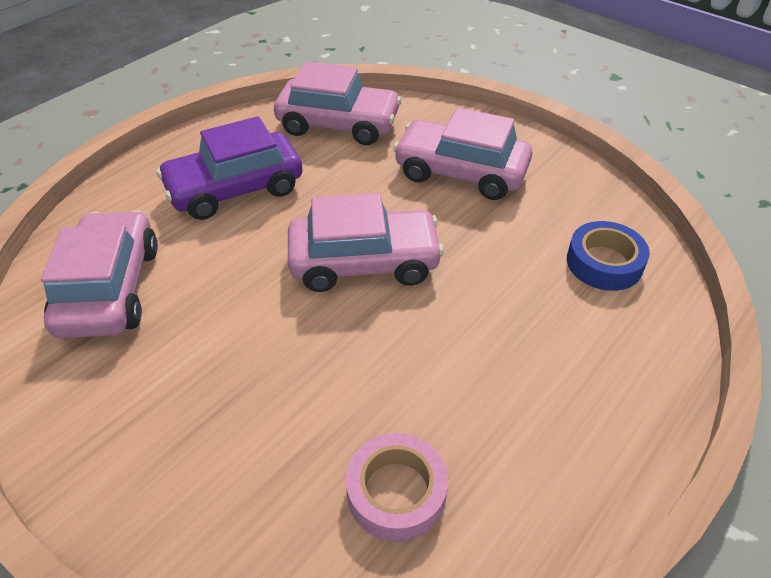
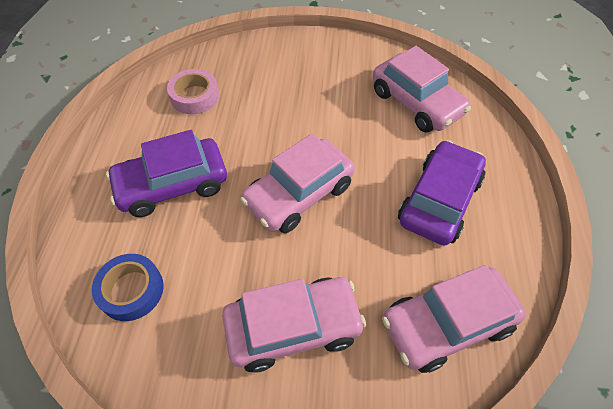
camera: 145 degrees right, 10 degrees up
none -> purple car [106,130,227,217]

